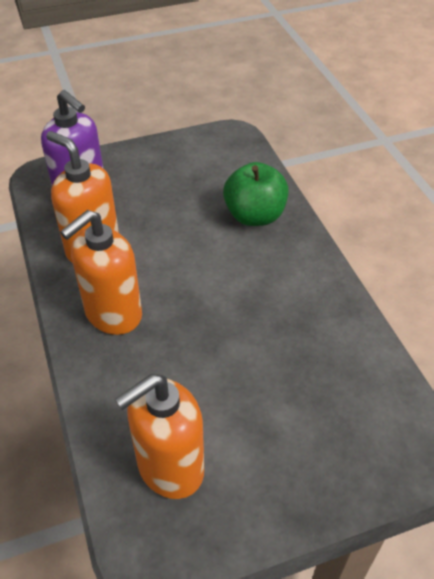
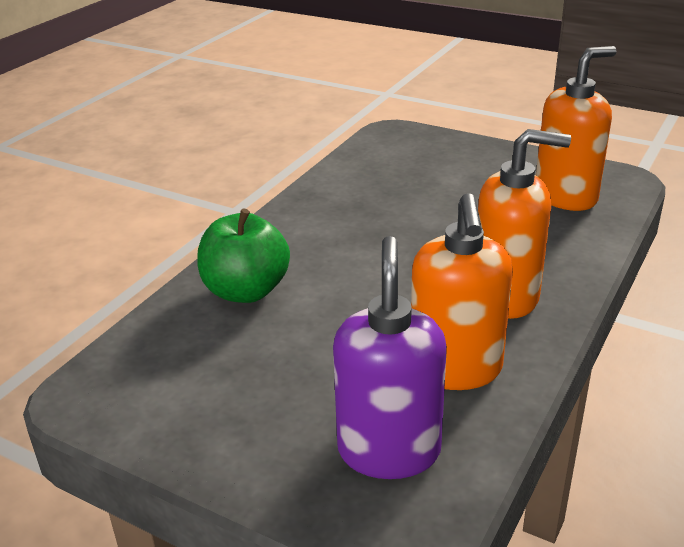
camera: 130 degrees left, 15 degrees down
orange soap dispenser [115,374,204,499] -> orange soap dispenser turned 45 degrees counterclockwise [536,46,616,211]

